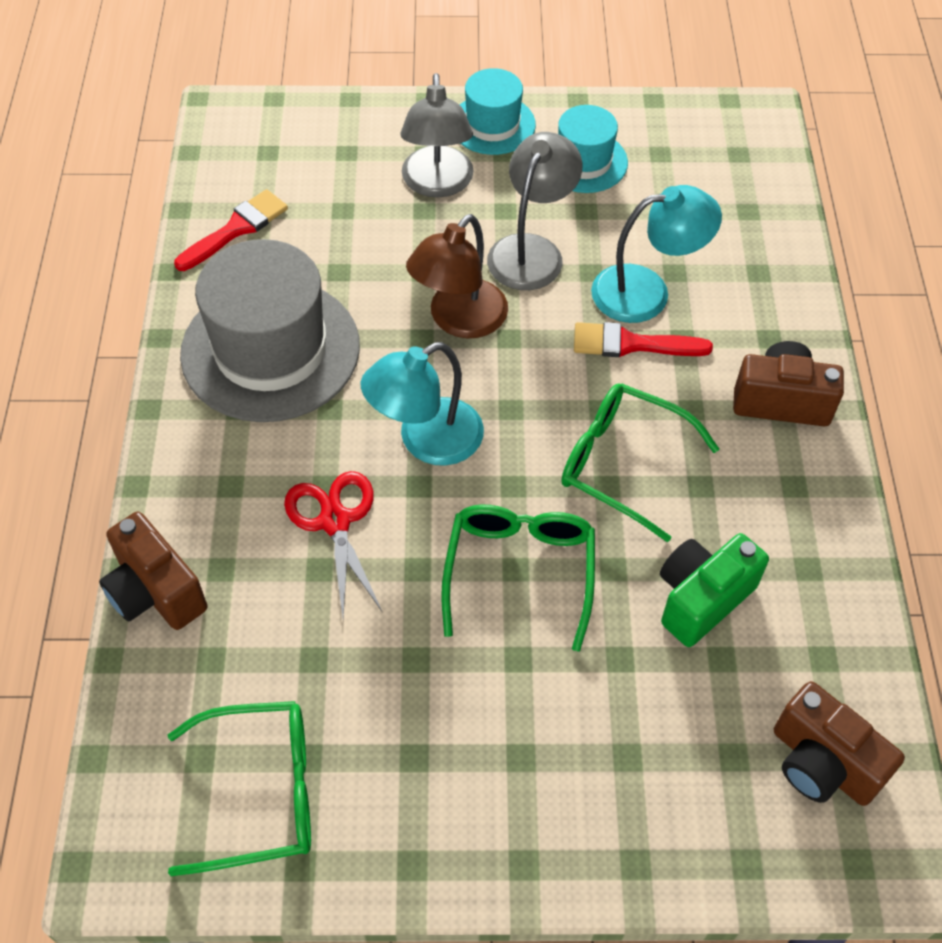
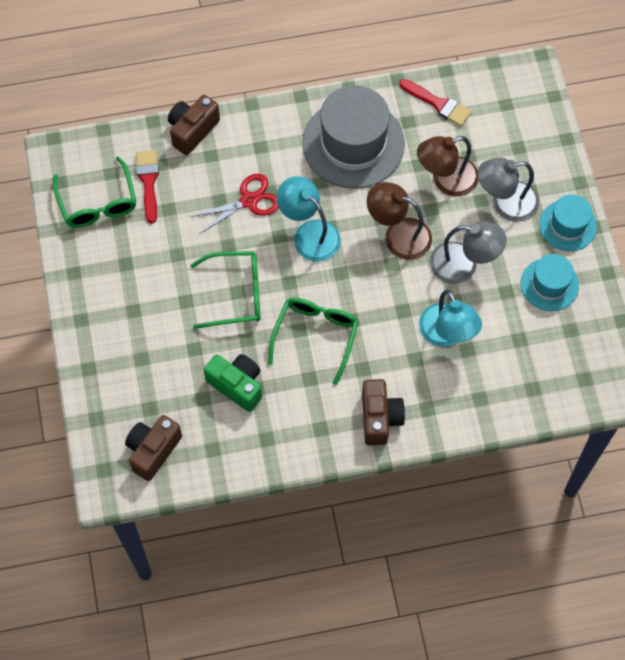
camera: 80 degrees right, 10 degrees up
red brush [574,322,713,357] -> red brush moved to [136,150,159,224]
none -> brown lamp [417,136,479,196]

